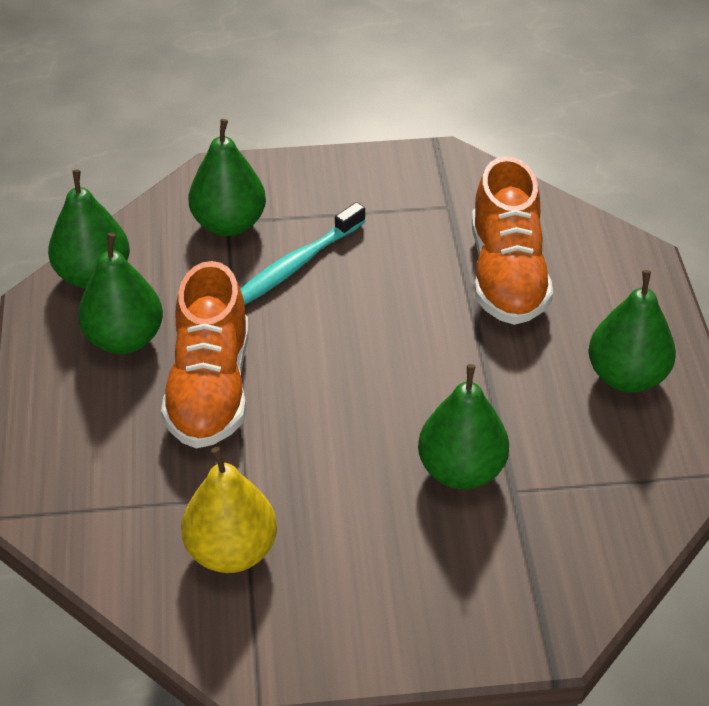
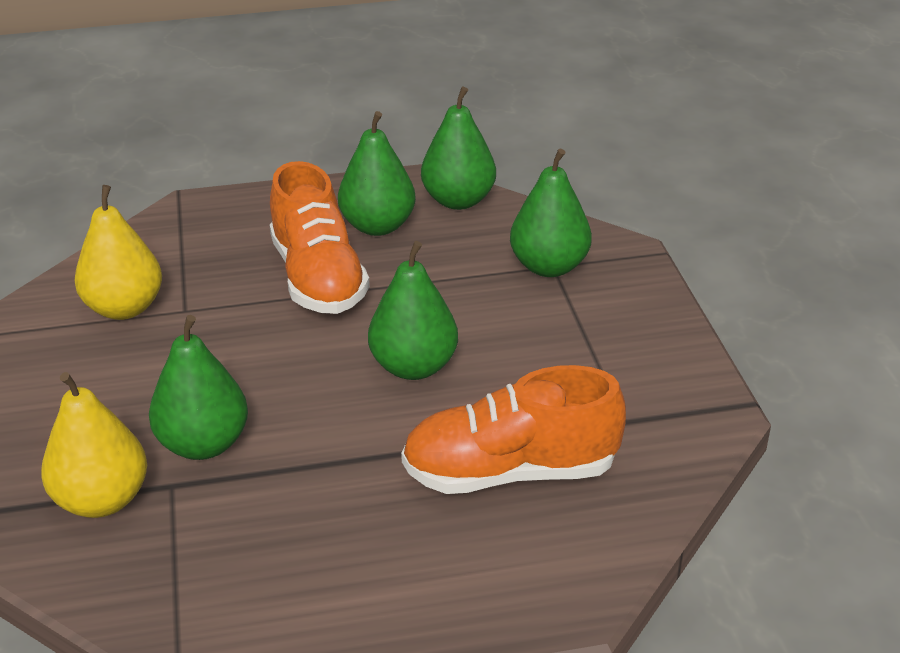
camera: 85 degrees right, 10 degrees down
orange shoe [161,261,248,449] -> orange shoe turned 105 degrees counterclockwise [270,161,370,314]
turquoise toothbrush [240,202,366,305] -> none
green pear [588,270,676,393] -> green pear moved to [368,241,458,380]
none -> yellow pear [41,372,147,518]

